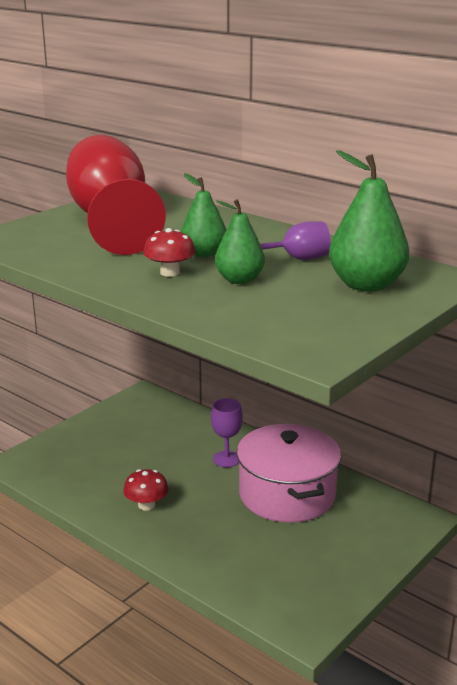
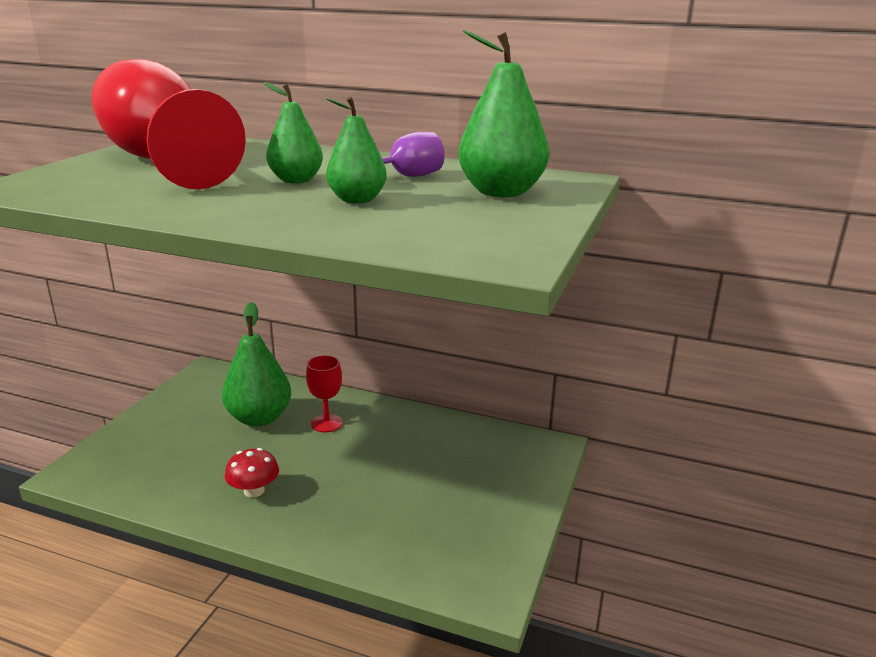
camera: 20 degrees left, 0 degrees up
red mushroom [143,228,196,277] -> none
purple goblet [211,398,243,467] -> red goblet [306,355,343,432]
pink pot [237,424,341,523] -> none
none -> green pear [222,302,291,426]

